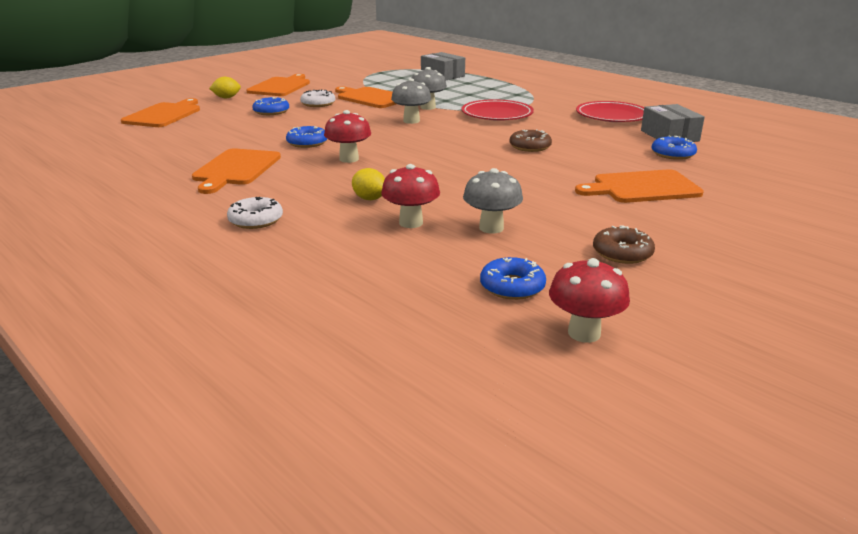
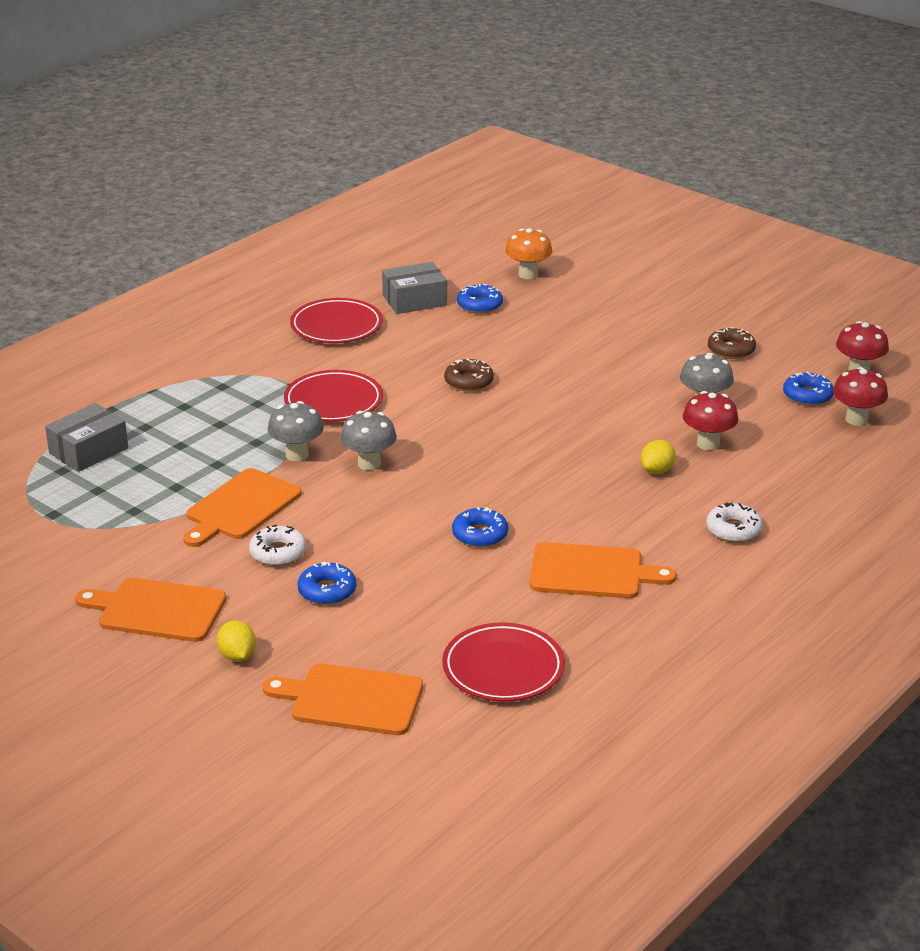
camera: 95 degrees left, 5 degrees up
red mushroom [324,110,371,163] -> red mushroom moved to [833,367,888,426]
orange cutting board [575,169,704,203] -> none
none -> red plate [442,622,565,702]
none -> orange mushroom [505,228,553,279]

